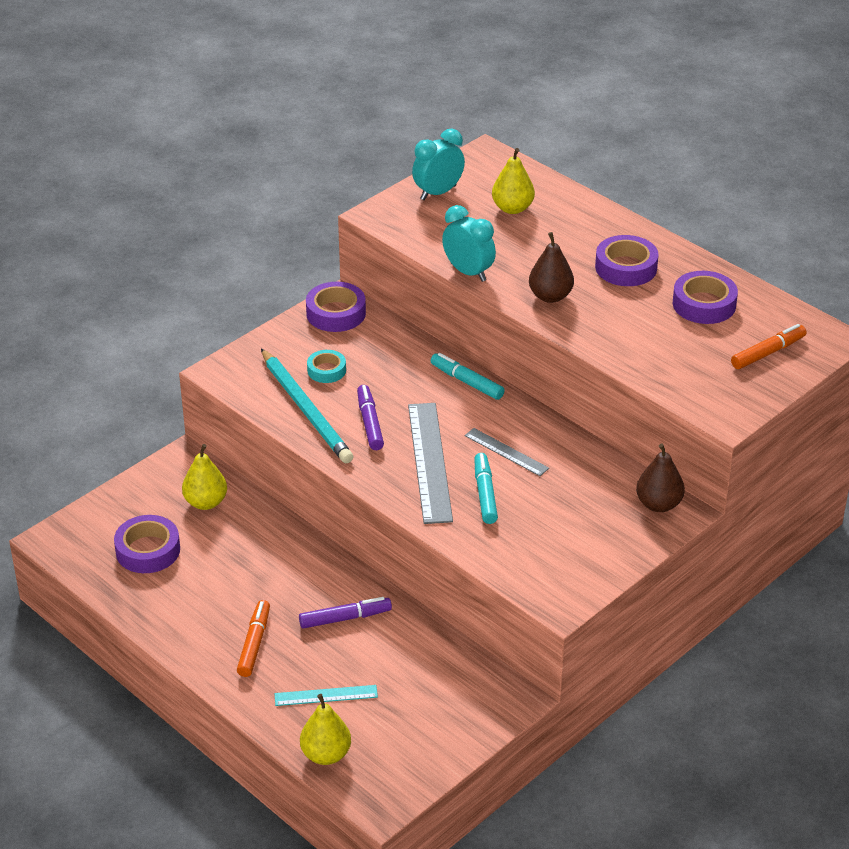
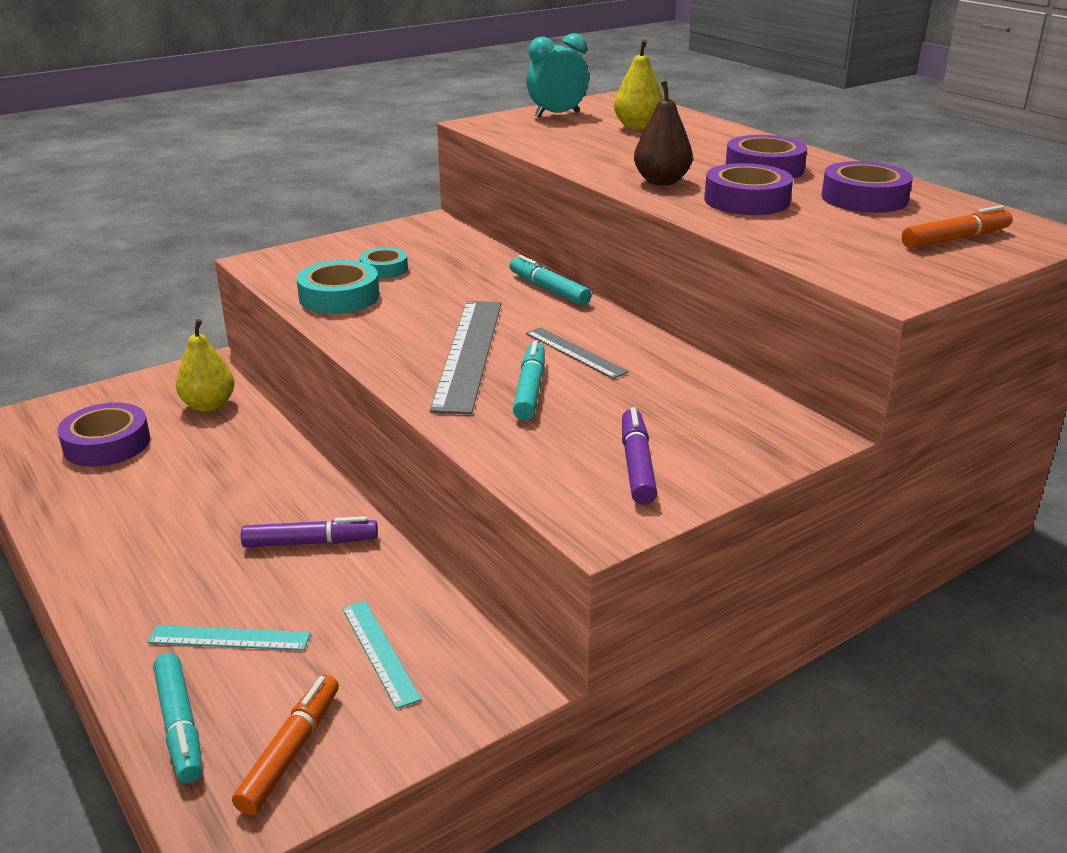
camera: 10 degrees right, 10 degrees down
orange marker [237,600,270,677] -> orange marker moved to [232,675,339,815]
turquoise pencil [261,349,353,463] -> turquoise tape [296,260,379,314]
yellow pear [300,694,351,765] -> turquoise marker [153,653,202,783]
purple tape [306,282,366,332] -> purple tape moved to [704,163,793,215]
purple marker [357,385,384,450] -> purple marker moved to [622,407,657,505]
turquoise clock [442,205,496,282] -> none
brown pear [636,443,685,512] -> none
none -> turquoise ruler [342,601,422,709]

